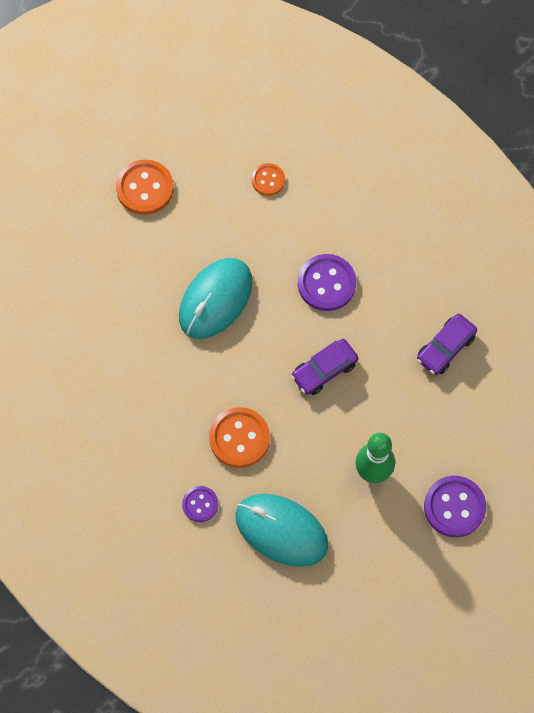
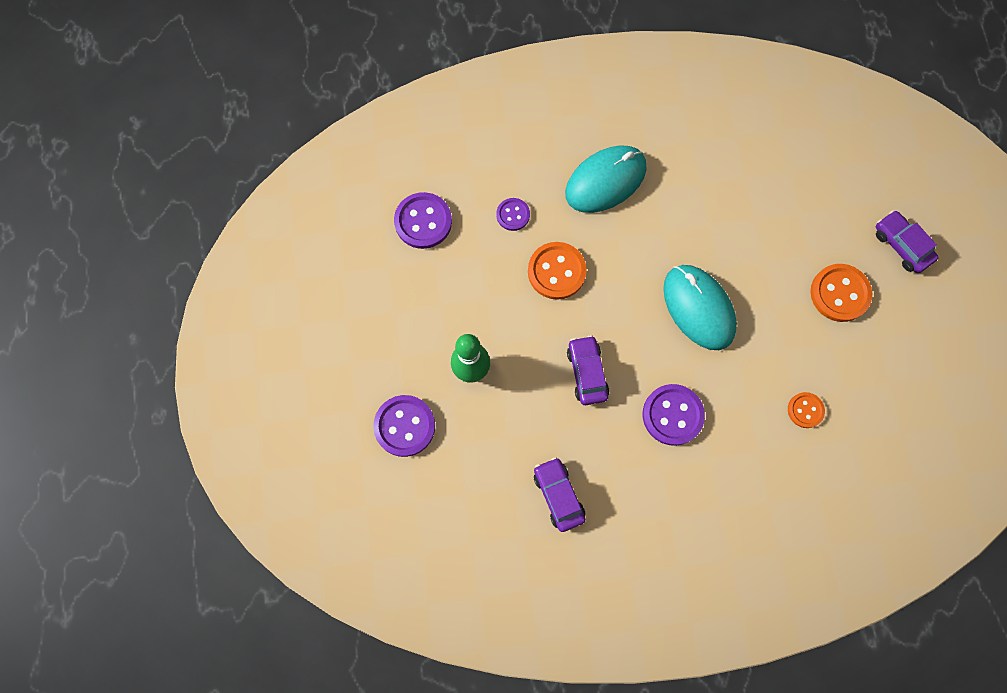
camera: 115 degrees right, 5 degrees up
turquoise mouse [235,494,328,567] -> turquoise mouse moved to [565,145,647,213]
none -> purple button [394,192,452,249]
none -> purple car [876,210,939,273]

